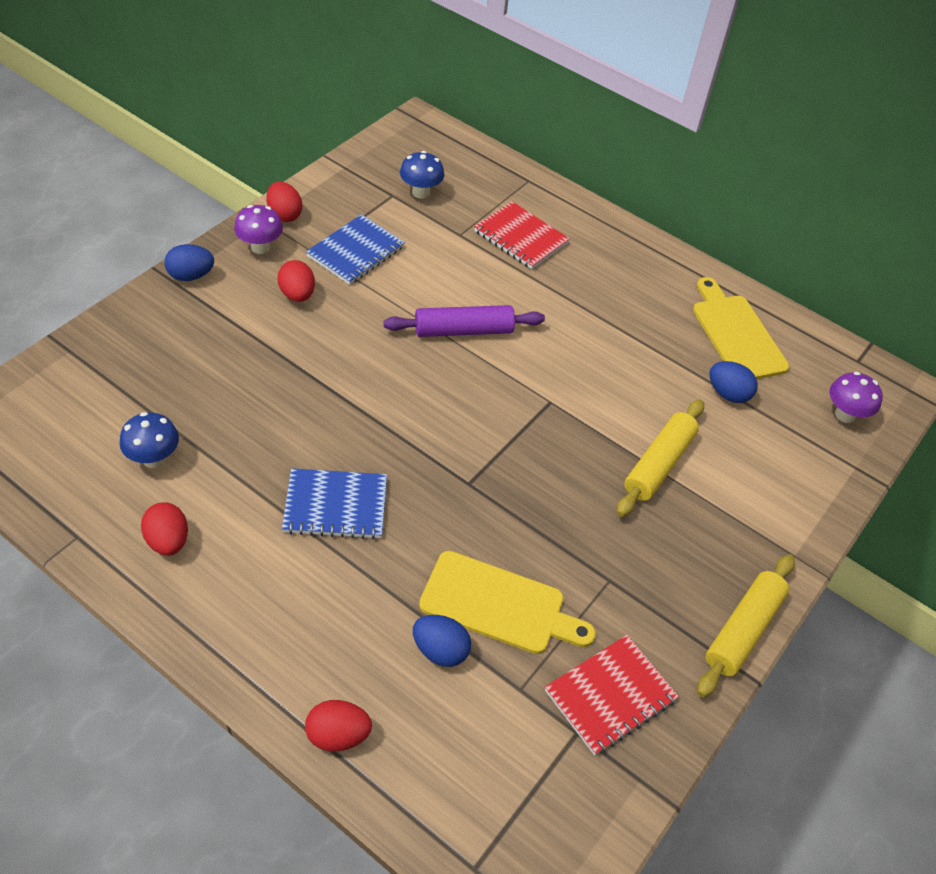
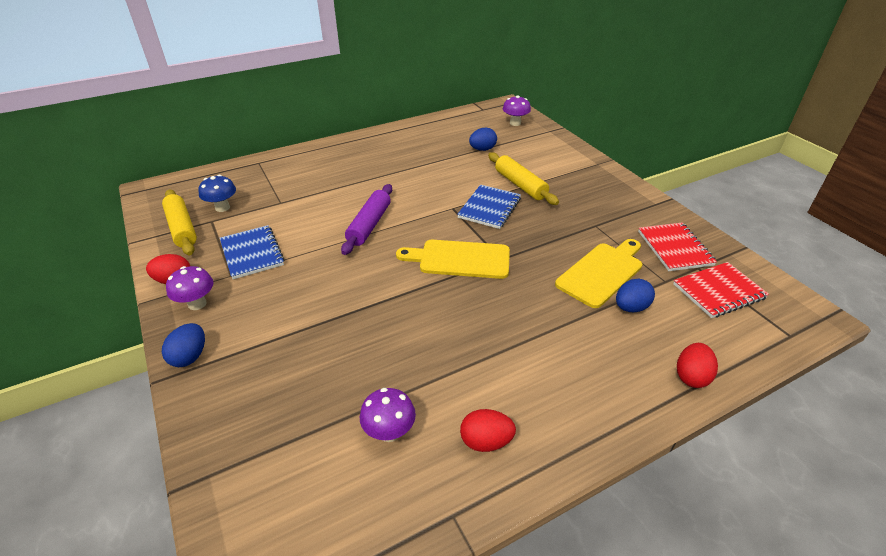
camera: 60 degrees left, 10 degrees down
blue mushroom [120,412,179,468] -> purple mushroom [360,388,416,442]
red egg [278,260,315,302] -> none
blue notebook [282,468,387,539] -> blue notebook moved to [457,185,521,229]
red notebook [474,201,570,269] -> red notebook moved to [673,262,769,318]
yellow cutting board [693,277,789,379] -> yellow cutting board moved to [396,240,510,279]
yellow rolling pin [697,554,795,697] -> yellow rolling pin moved to [162,189,197,256]

